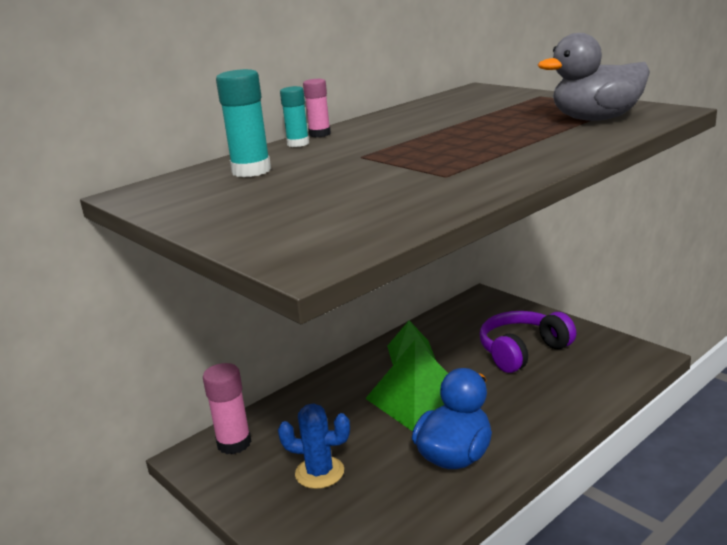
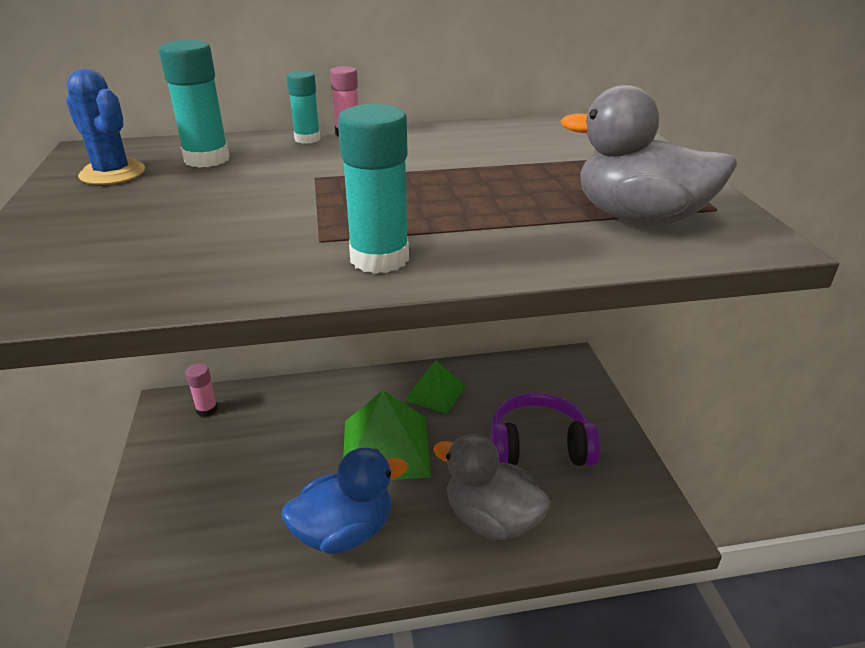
camera: 30 degrees right, 10 degrees up
pink glue stick [203,363,252,454] -> pink glue stick [185,363,218,417], size x0.63
blue cactus [278,404,350,489] -> blue cactus moved to [66,69,145,185]
none -> turquoise glue stick [338,104,409,274]
none -> grey duck [433,434,551,540]

